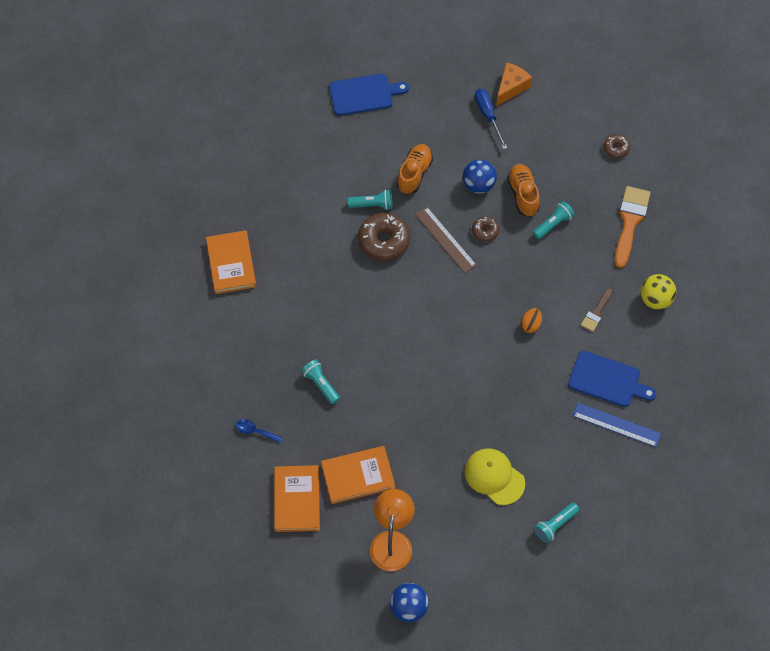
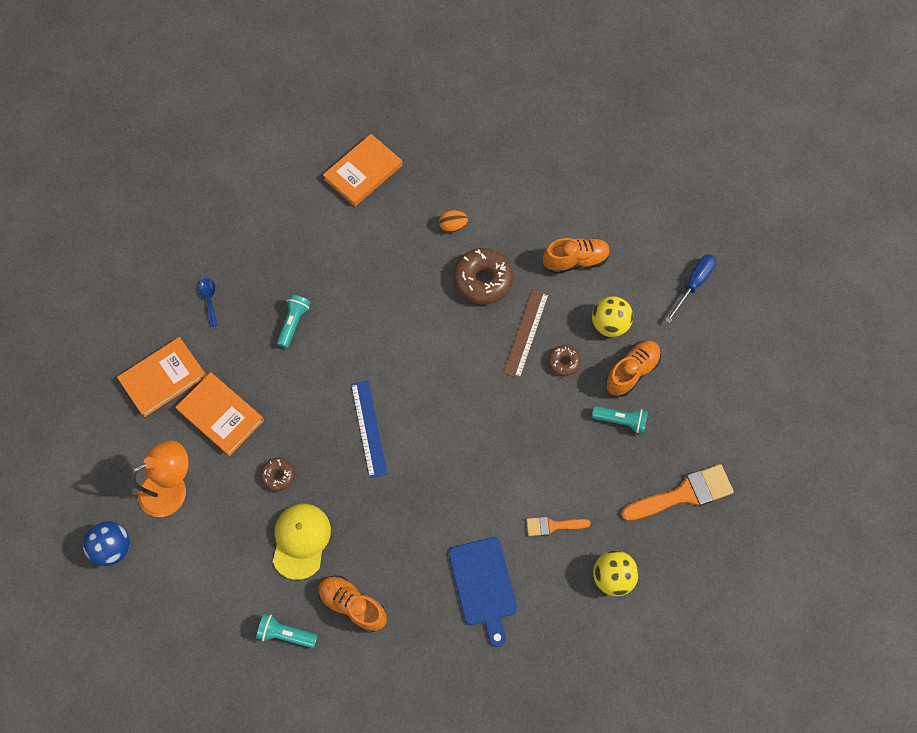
camera: 55 degrees right, 5 degrees up
blue cutting board [329,74,409,116] -> none
turquoise flashlight [348,190,393,210] -> none
blue ball [463,159,497,194] -> yellow ball [592,296,633,337]
orange cheese [496,62,532,106] -> none
orange egg [521,308,542,333] -> orange egg moved to [439,210,468,233]
blue ruler [573,403,661,447] -> blue ruler moved to [351,380,388,478]
brown brush [581,288,613,332] -> orange brush [526,517,591,536]
brown donut [603,134,630,158] -> brown donut moved to [260,458,295,491]
none -> orange shoe [318,575,387,633]

